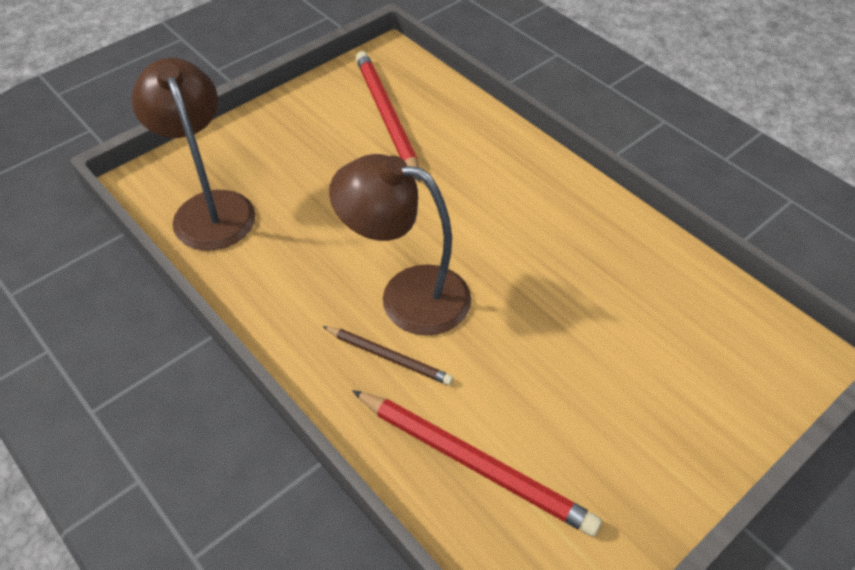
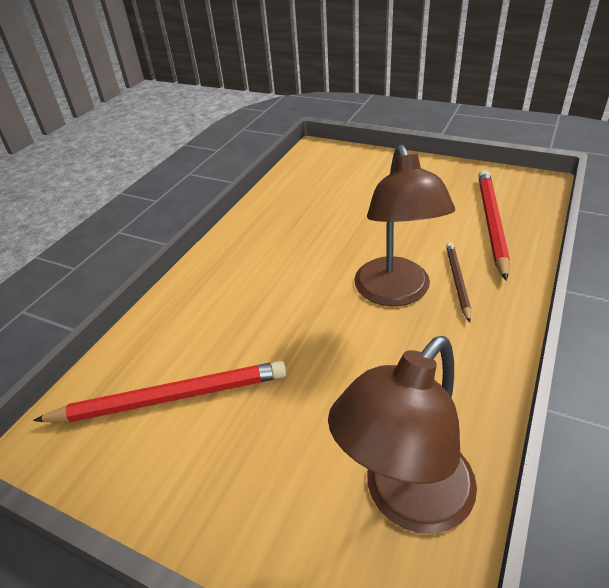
camera: 110 degrees left, 10 degrees down
red pencil [356,51,420,182] -> red pencil turned 150 degrees counterclockwise [33,361,286,422]

